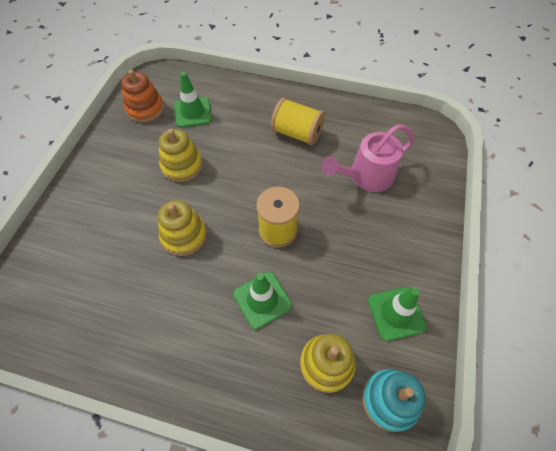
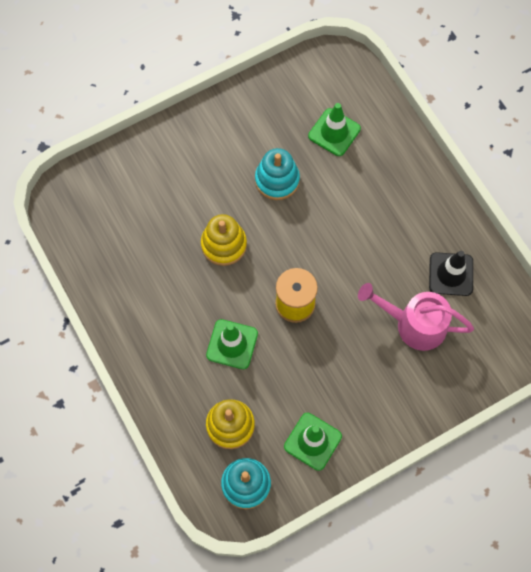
camera: 45 degrees right, 10 degrees up
orange stacking toy [121,70,164,123] -> none
yellow stacking toy [159,129,203,182] -> turquoise stacking toy [255,148,300,200]
yellow spool [271,98,325,145] -> none
none -> black traffic cone [429,251,473,296]

